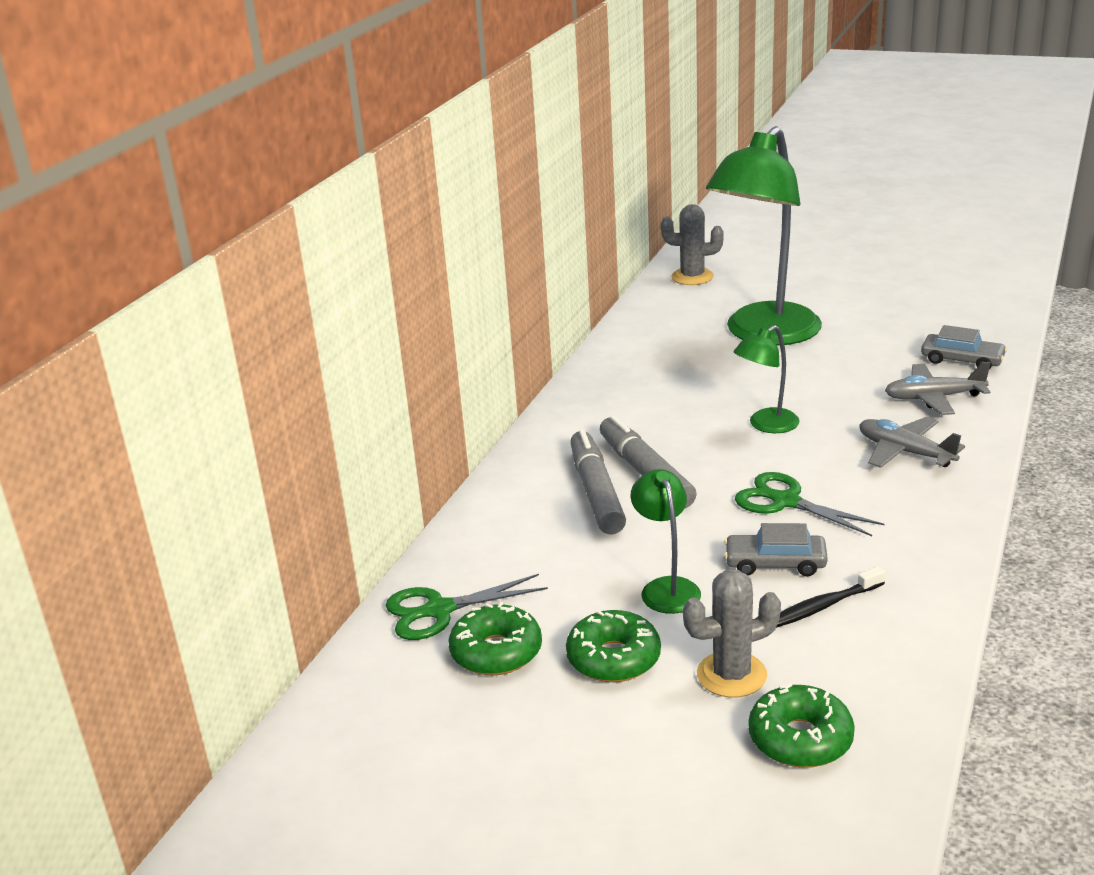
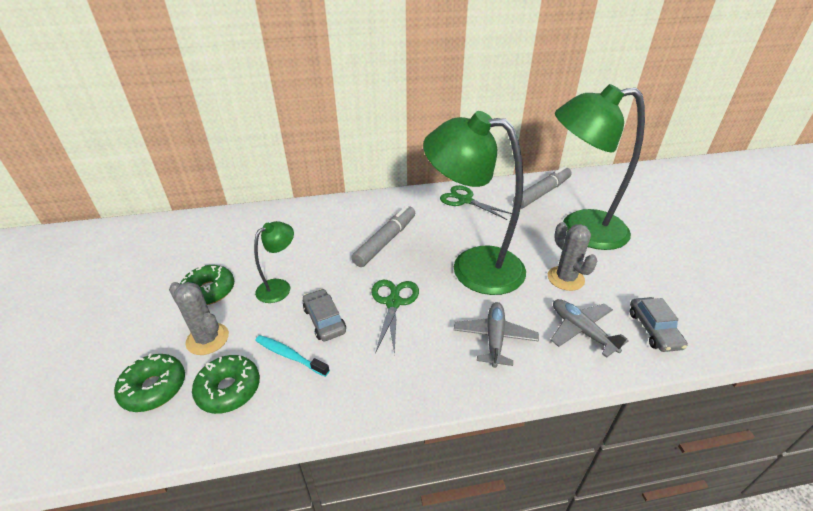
camera: 55 degrees right, 10 degrees up
green scissors [385,574,548,640] -> green scissors moved to [440,185,512,220]
green donut [448,602,542,675] -> green donut moved to [192,355,260,414]
grey marker [570,429,626,534] -> grey marker moved to [513,166,572,209]
grey cactus [661,204,724,285] -> grey cactus moved to [548,222,598,291]
green lamp [734,325,799,433] -> green lamp [423,111,526,295], size x2.18
black toothbrush [776,566,885,628] -> turquoise toothbrush [255,335,330,377]

